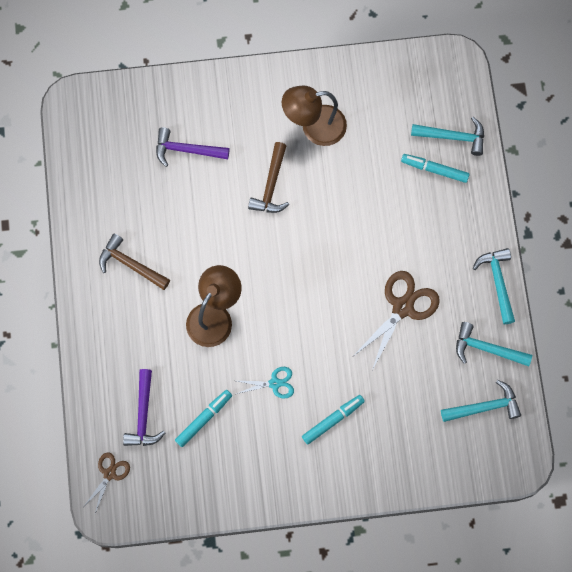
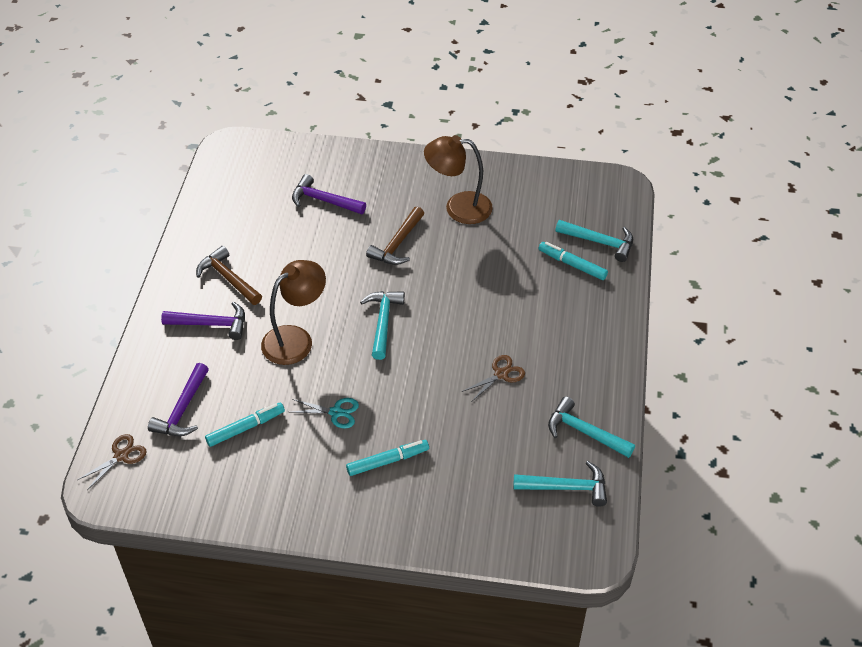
camera: 15 degrees right, 25 degrees down
brown scissors [352,271,440,370] -> brown scissors [462,355,525,401], size x0.56
turquoise hammer [473,248,515,324] -> turquoise hammer moved to [360,291,405,360]
none -> purple hammer [161,301,245,340]

